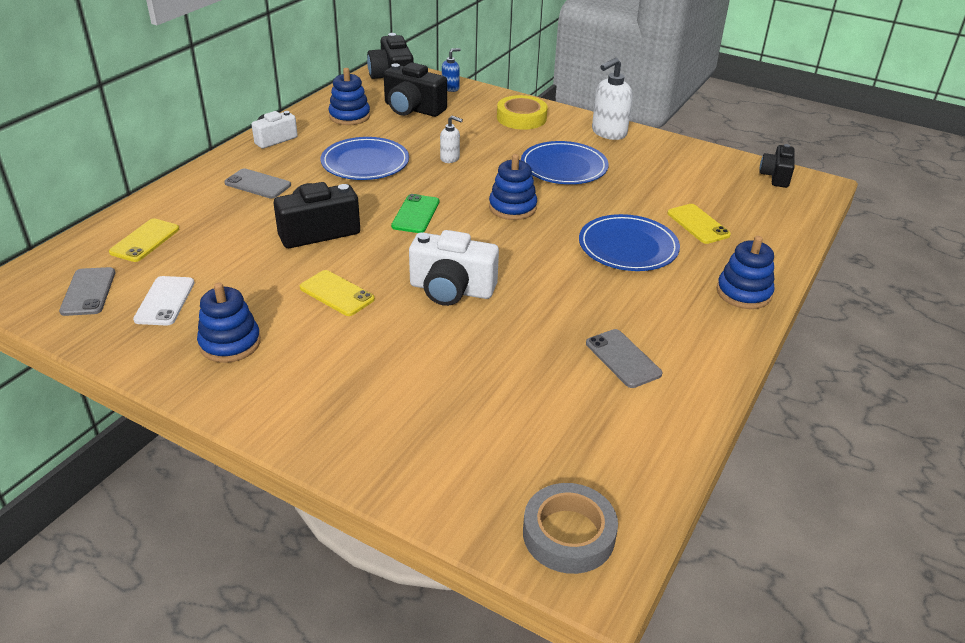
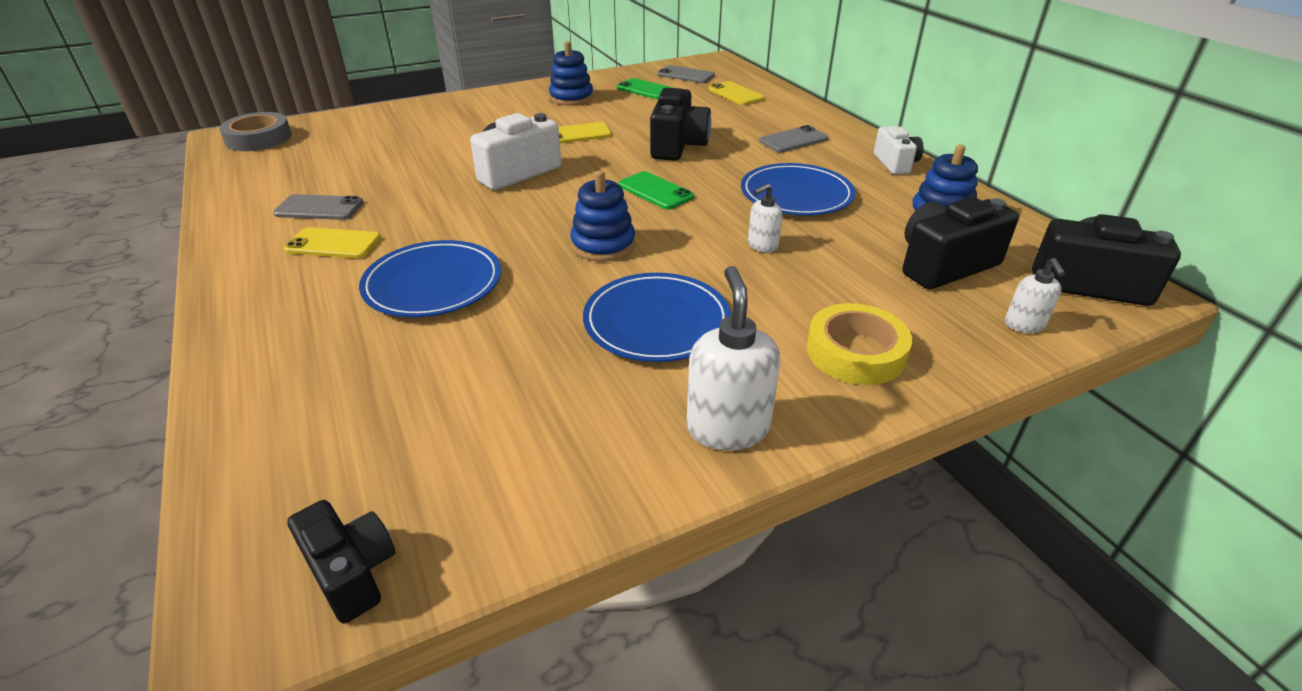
camera: 125 degrees right, 0 degrees up
white phone [133,276,194,326] -> green phone [617,78,673,99]
blue soap dispenser [442,48,461,92] -> white soap dispenser [1005,258,1065,333]
yellow phone [667,204,731,244] -> yellow phone moved to [284,227,381,258]
blue stacking toy [717,236,775,309] -> none

